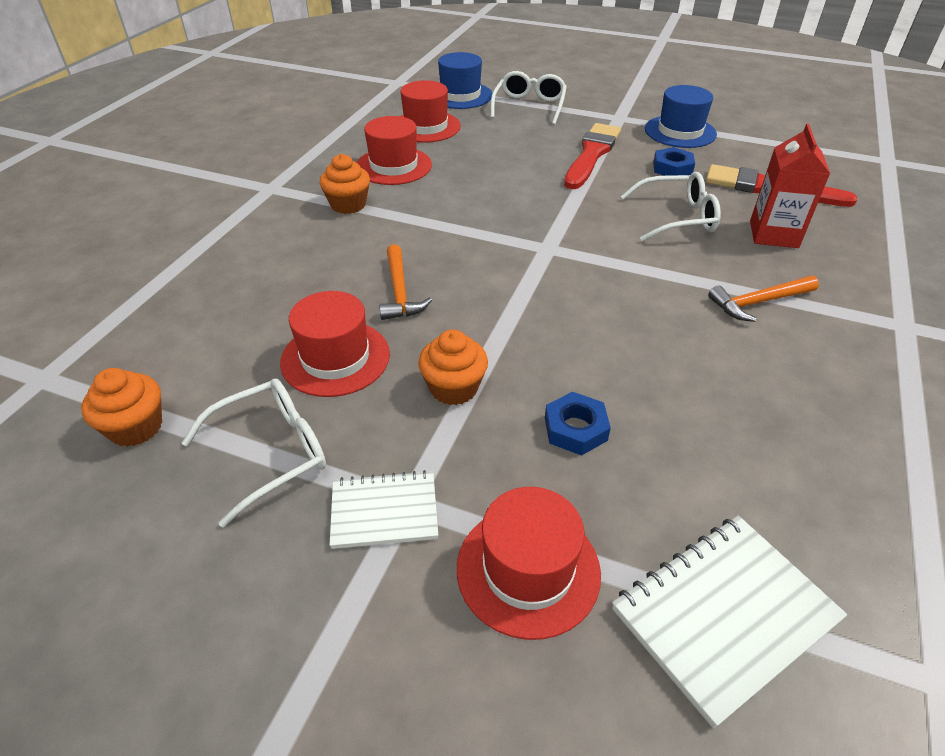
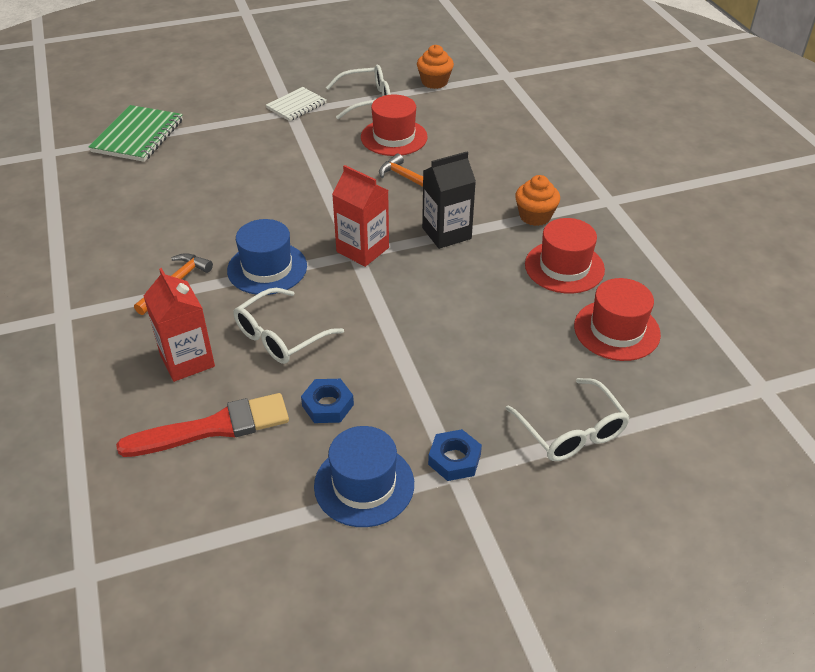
camera: 140 degrees right, 0 degrees up
white glasses [182,379,326,528] -> white glasses turned 120 degrees counterclockwise [326,65,391,119]
orange cupcake [418,329,488,405] -> none
blue hat [438,52,492,109] -> blue hat moved to [227,219,307,295]
red hat [457,487,601,640] -> none
blue nut [545,392,611,456] -> blue nut moved to [428,429,482,481]
red brush [564,123,621,189] -> none
white notebook [612,516,847,728] -> green notebook [88,105,183,162]
none -> red carton [332,165,389,267]
none -> black carton [422,152,476,249]

